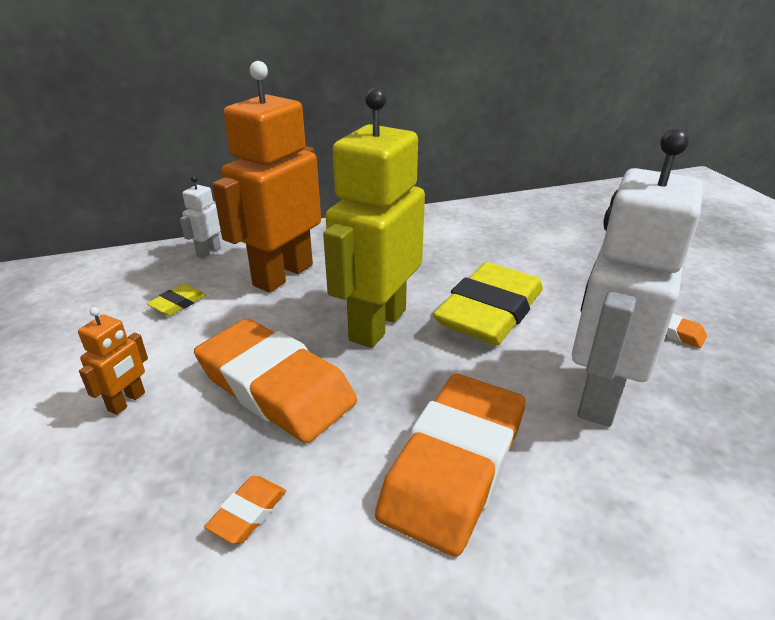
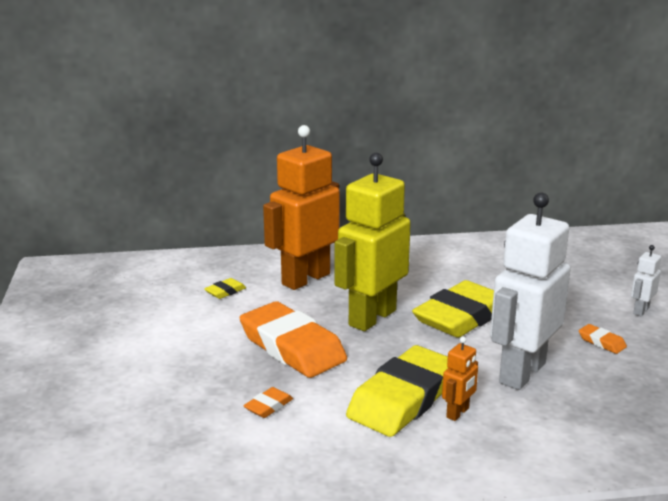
camera: 10 degrees right, 10 degrees down
orange robot [78,307,148,415] -> orange robot moved to [442,337,478,421]
white robot [180,176,221,258] -> white robot moved to [631,245,661,316]
orange eraser [375,374,525,557] -> yellow eraser [346,345,448,437]

